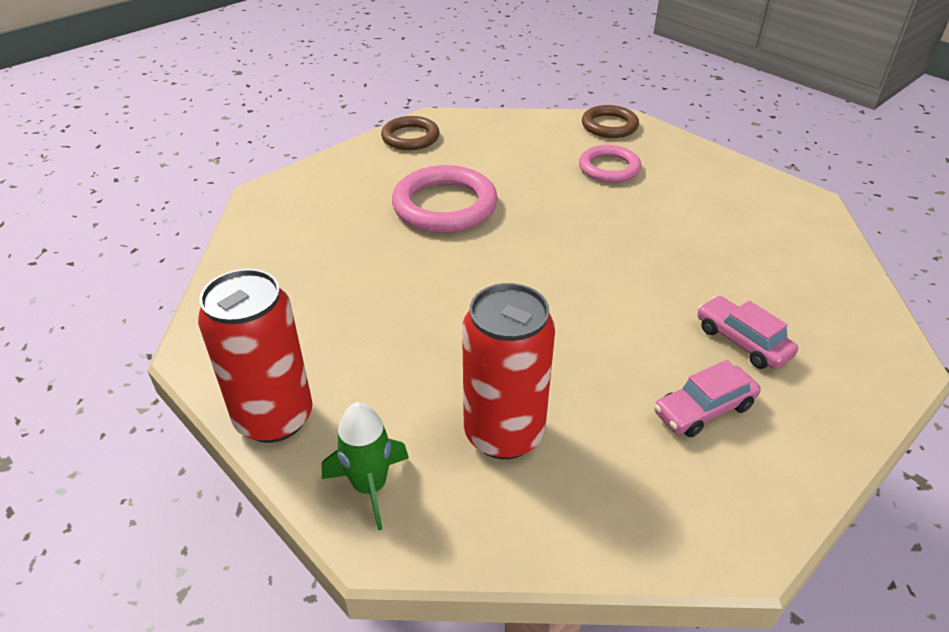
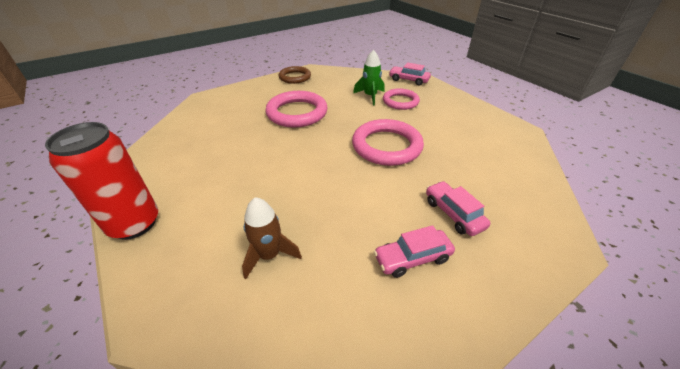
camera: 10 degrees right, 0 degrees up
green rocket [322,402,409,530] -> green rocket moved to [353,50,384,106]
red can [462,283,555,459] -> brown rocket [242,197,302,279]
brown ring [582,105,639,138] -> pink car [389,62,431,86]
none -> pink ring [352,119,424,166]

